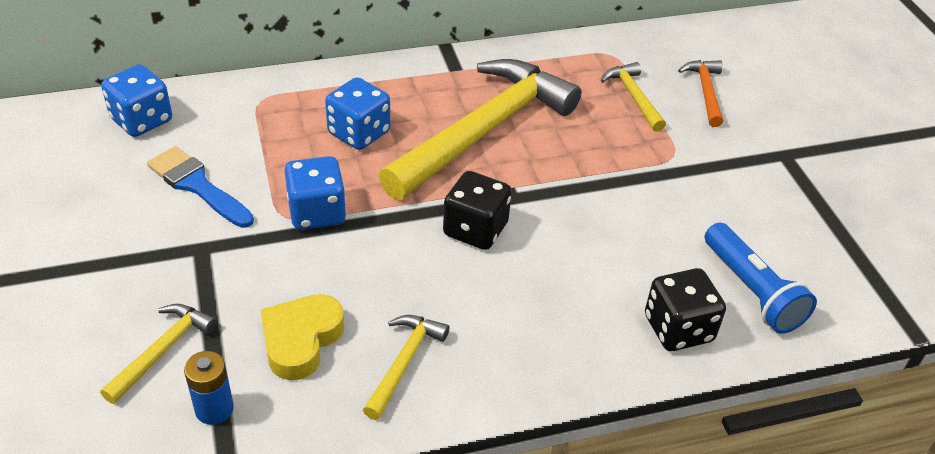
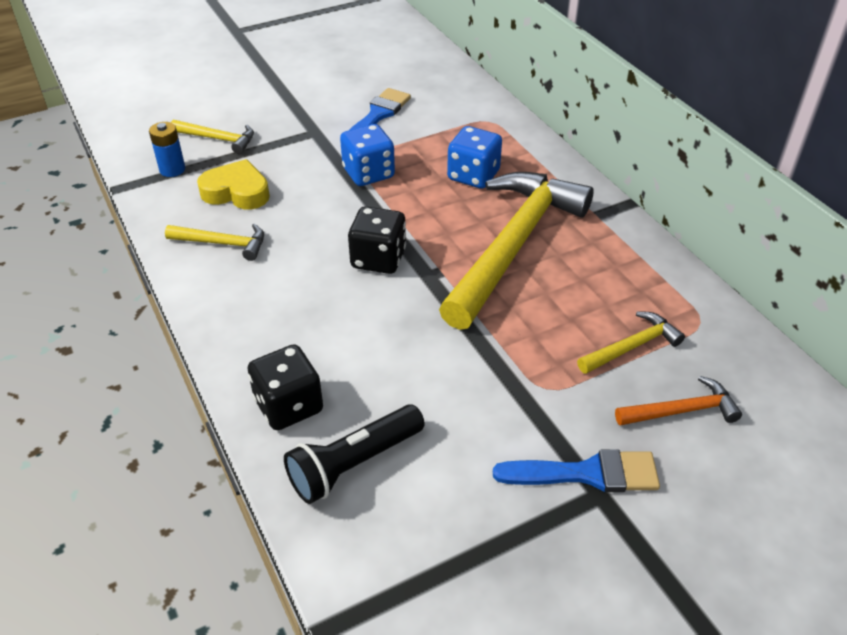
camera: 80 degrees right, 0 degrees up
blue dice [101,64,172,137] -> none
yellow hammer [379,59,582,200] -> yellow hammer turned 90 degrees counterclockwise [439,172,594,330]
blue flashlight [705,223,817,334] -> black flashlight [284,404,425,504]
none -> blue brush [493,449,660,492]

